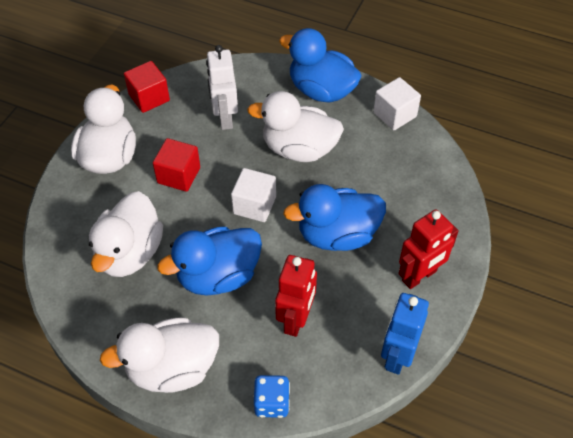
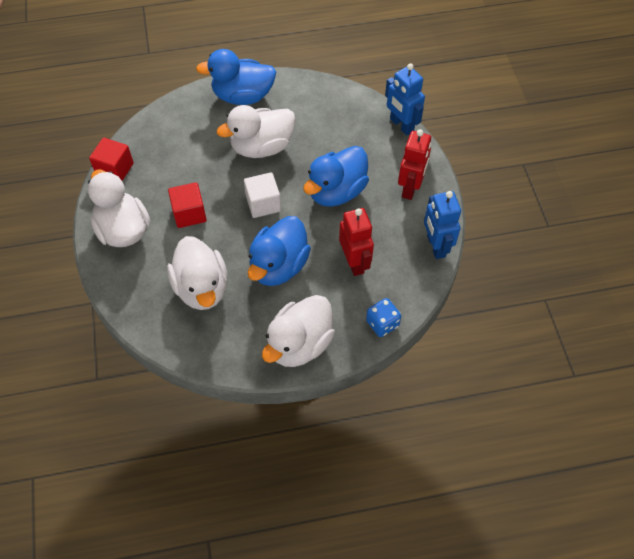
camera: 35 degrees left, 5 degrees up
white robot [206,45,238,130] -> none
white cube [373,77,421,130] -> none
none -> blue robot [385,63,425,135]

